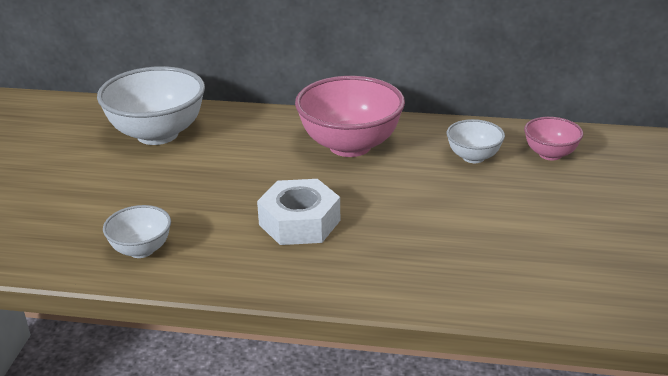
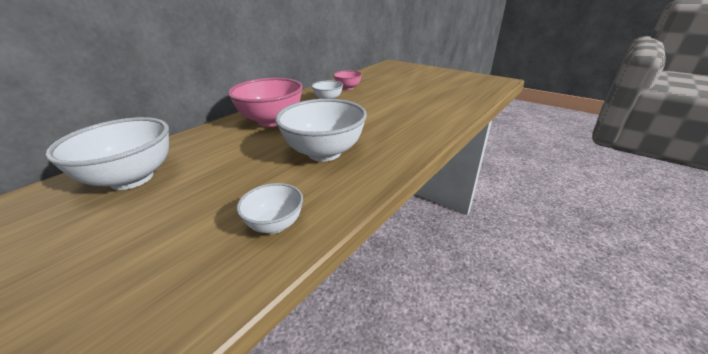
camera: 60 degrees left, 0 degrees up
white nut [257,179,340,245] -> white bowl [275,99,367,162]

